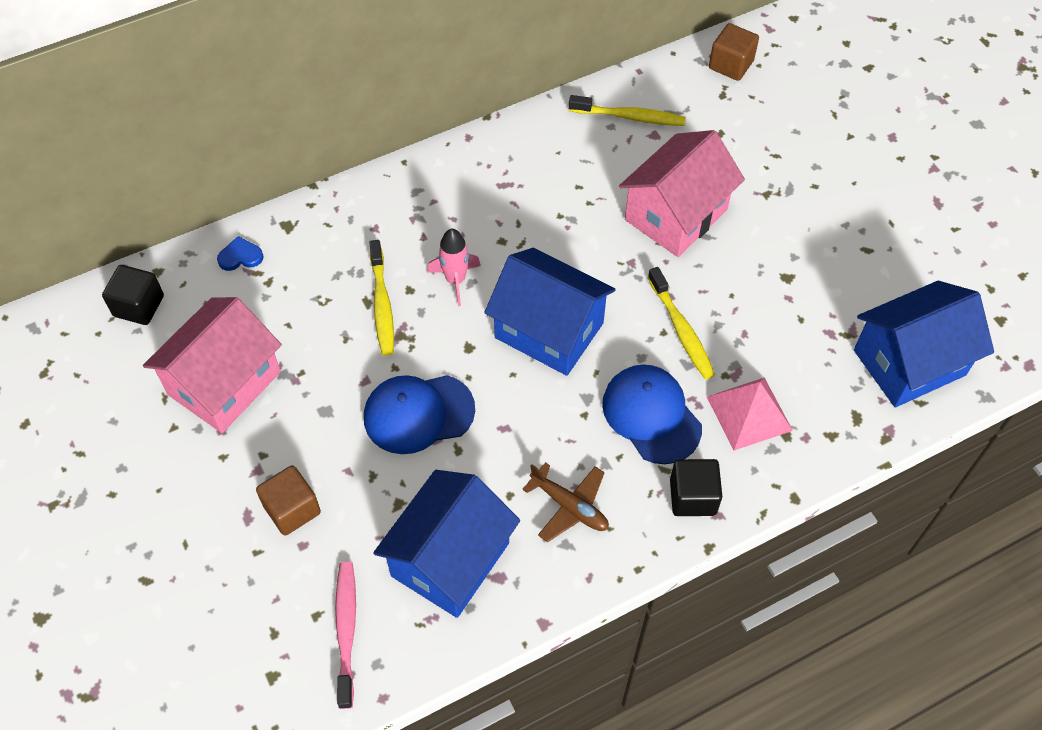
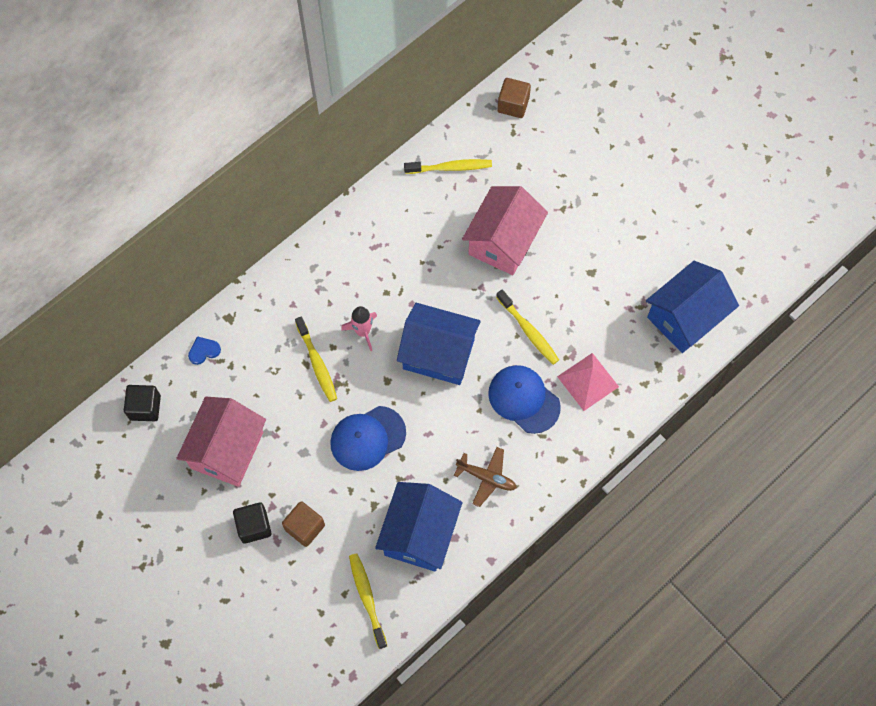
camera: 15 degrees left, 10 degrees up
pink toothbrush [335,562,356,709] -> yellow toothbrush [349,553,387,649]
black cube [670,459,722,516] -> black cube moved to [233,502,272,544]

